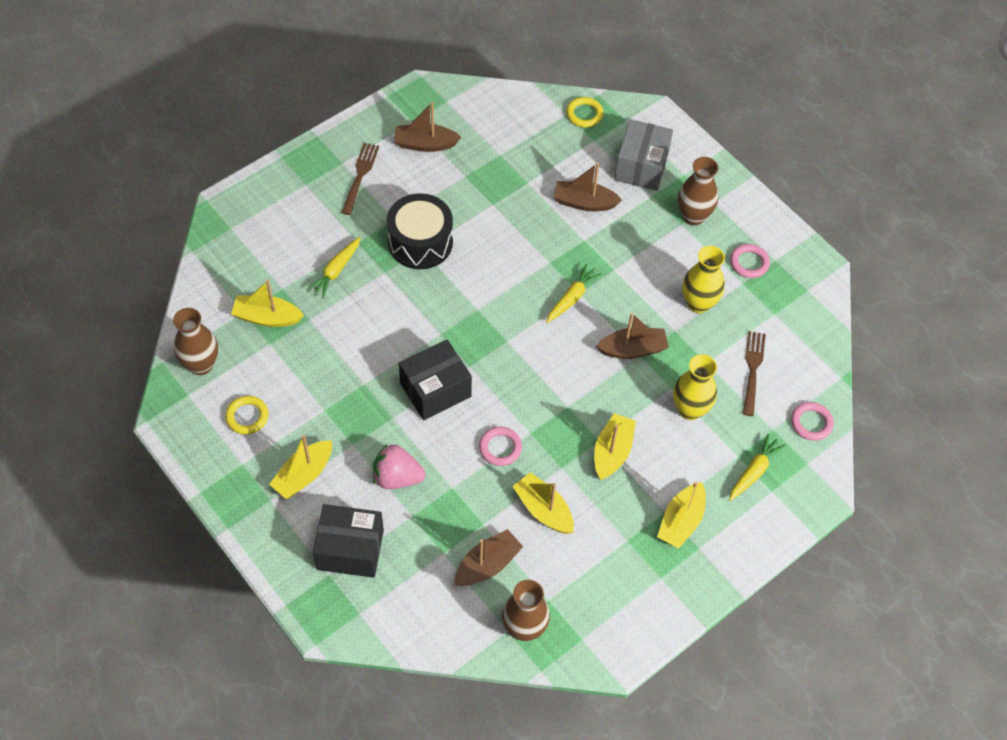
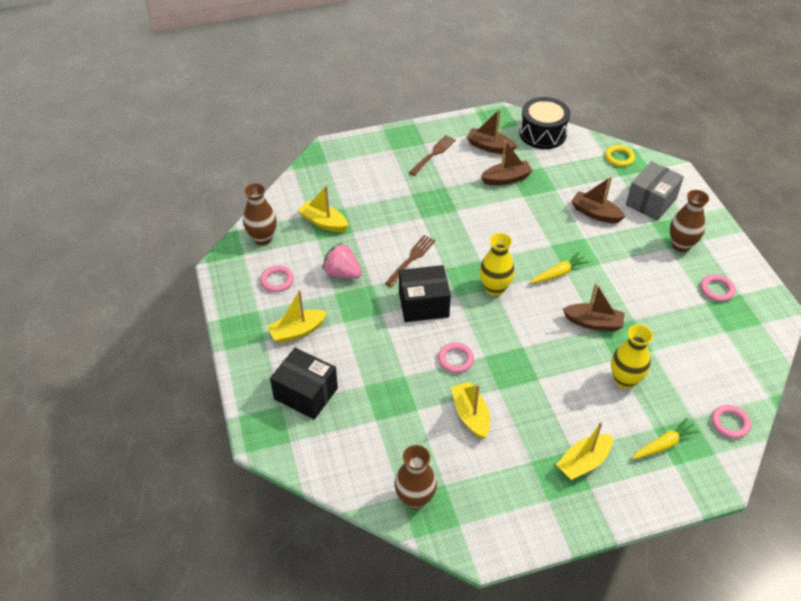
camera: 25 degrees right, 10 degrees down
yellow ring [225,396,269,435] -> pink ring [260,266,294,292]
yellow carrot [307,237,361,299] -> none
pink strawberry [373,444,426,489] -> pink strawberry moved to [323,243,362,279]
black drum [387,193,453,269] -> black drum moved to [519,97,570,149]
brown boat [454,529,523,586] -> brown boat moved to [480,140,533,185]
yellow boat [594,413,636,480] -> none
yellow vase [683,246,725,313] -> yellow vase moved to [479,233,515,296]
brown fork [743,331,766,416] -> brown fork moved to [385,235,435,287]

